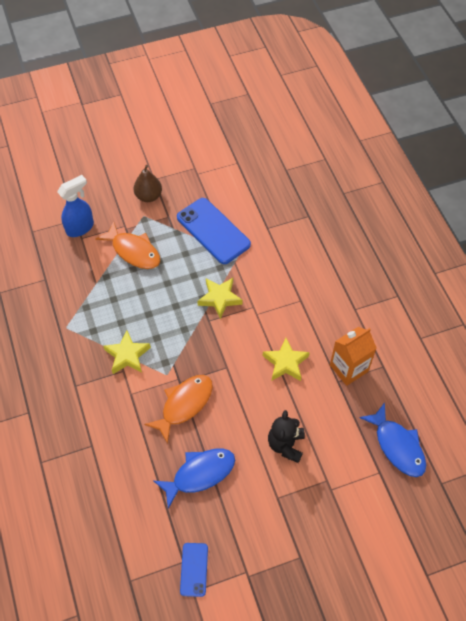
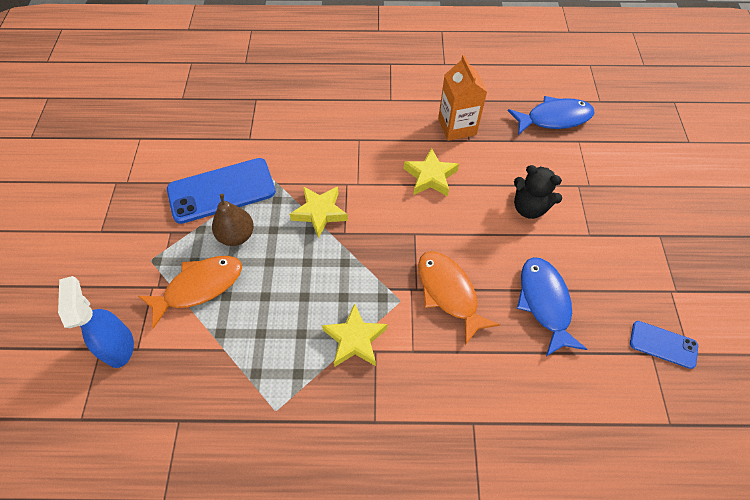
camera: 70 degrees left, 0 degrees up
brown pear [134,165,162,202] -> brown pear moved to [212,194,254,246]

